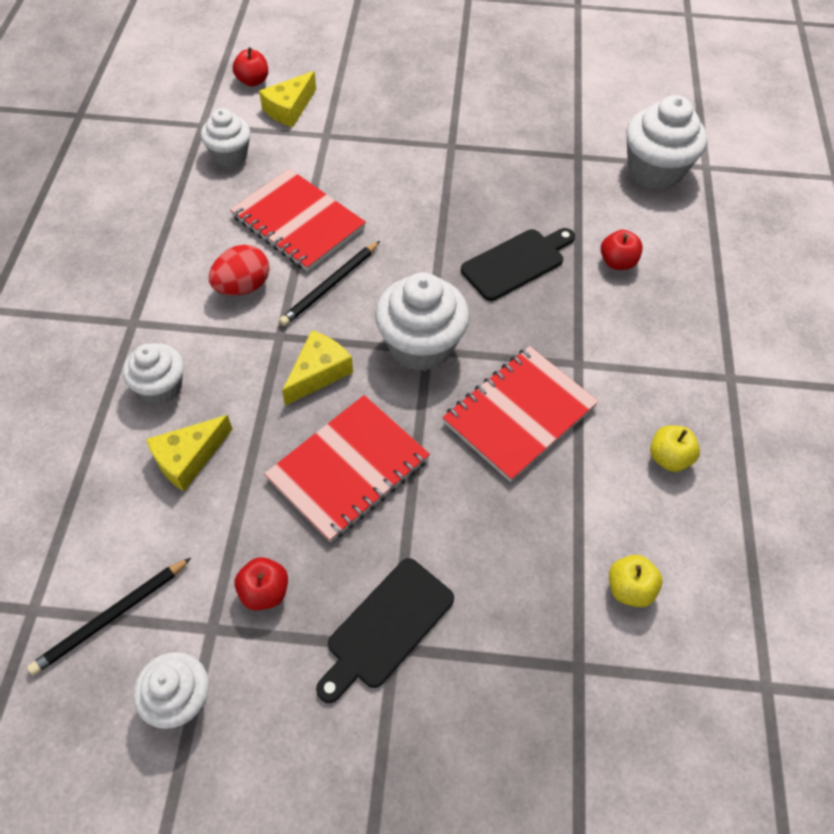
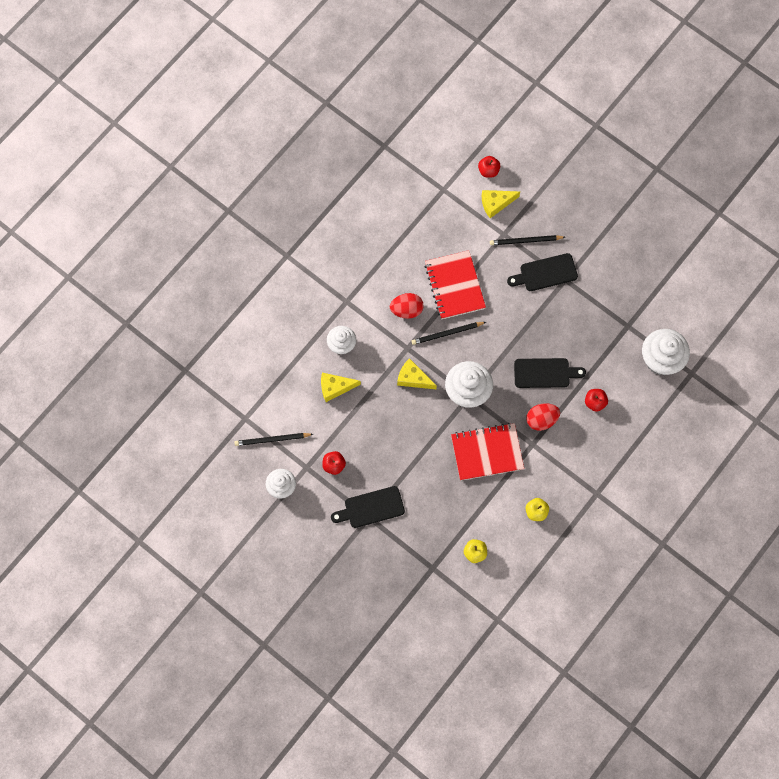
camera: 35 degrees right, 15 degrees up
white cupcake [201,108,251,167] -> none
red notebook [264,395,430,542] -> none
yellow cheese [282,330,353,406] -> yellow cheese turned 135 degrees counterclockwise [397,358,437,389]
none -> black pencil [490,235,565,245]
none -> black cutting board [507,253,578,291]
none -> red egg [526,404,560,431]

